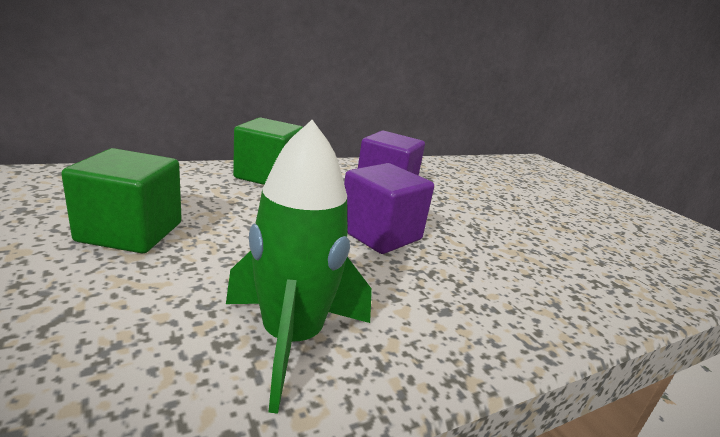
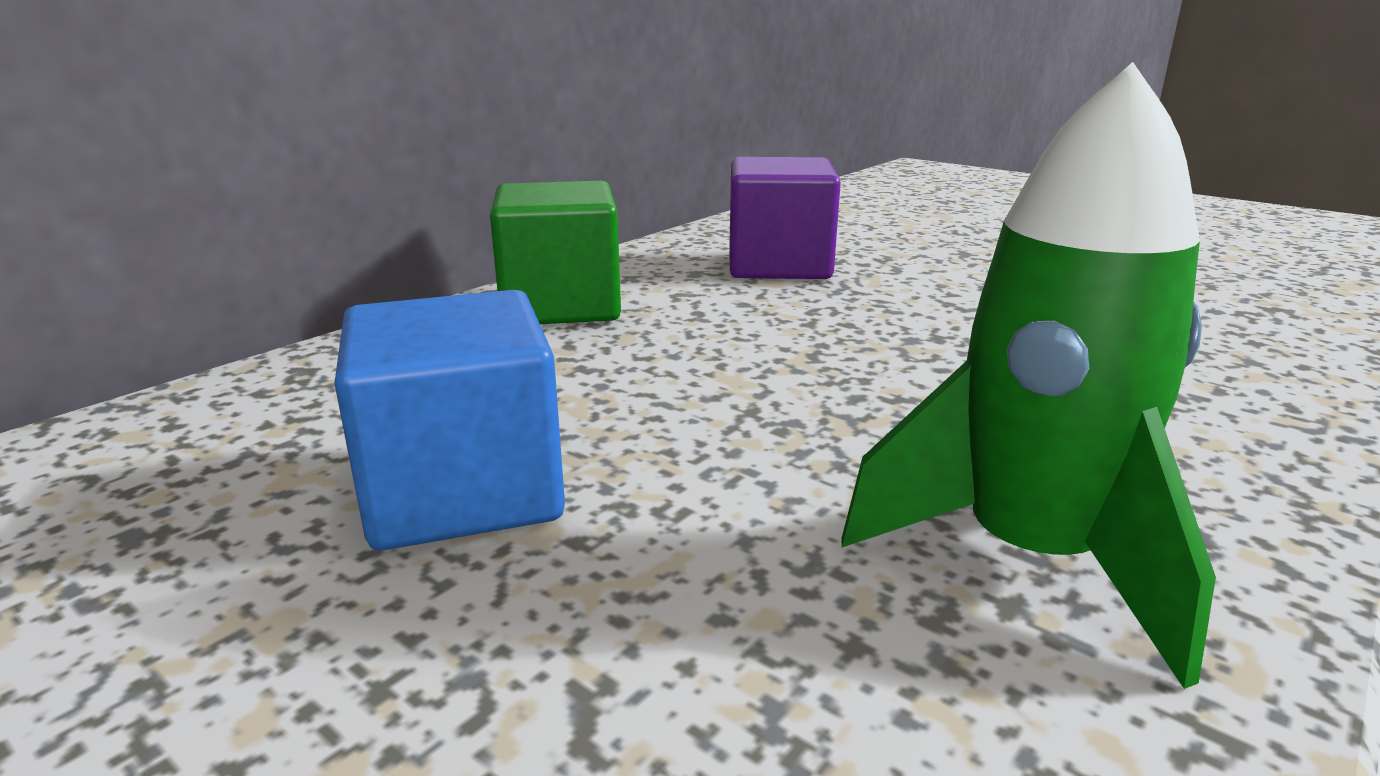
camera: 20 degrees left, 0 degrees up
green cube [61,148,182,253] -> blue cube [334,290,565,550]
purple cube [344,163,434,254] -> none

